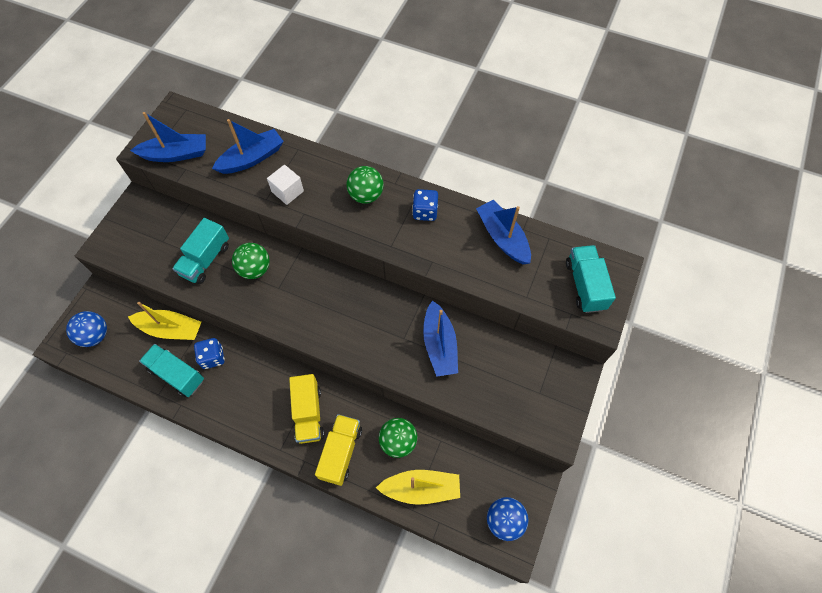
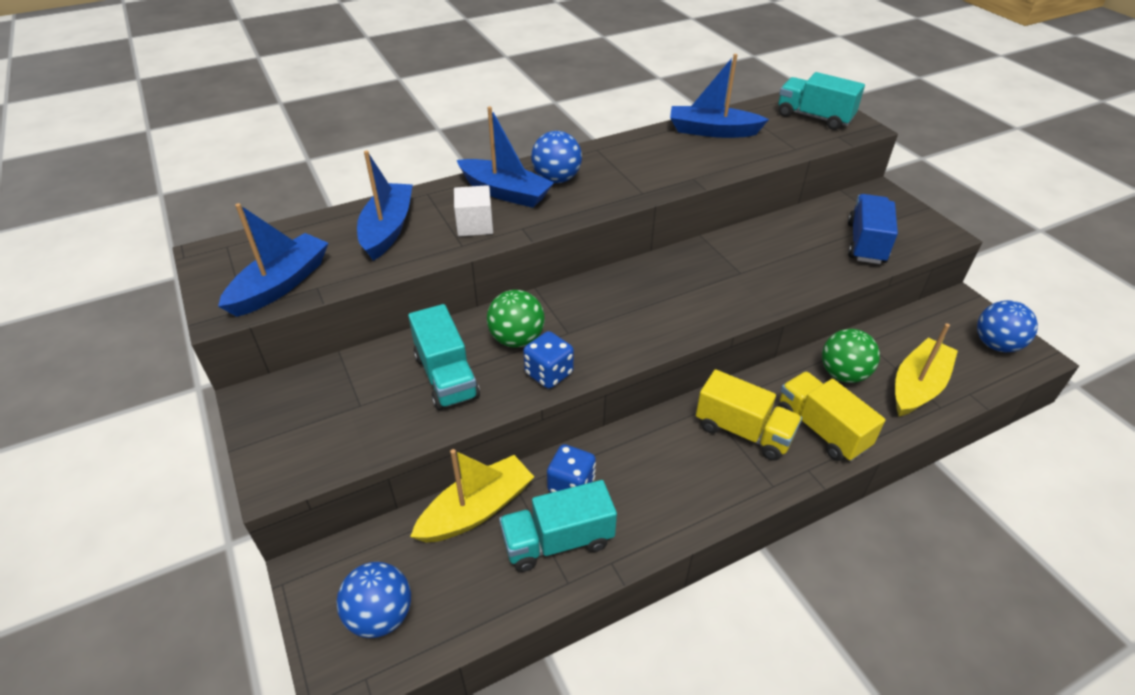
camera: 50 degrees left, 20 degrees down
green ball [347,166,384,204] -> blue ball [531,131,582,183]
blue dice [412,189,438,221] -> blue dice moved to [523,331,574,389]
blue boat [423,300,458,377] -> blue boat moved to [457,106,554,208]
none -> blue truck [848,194,898,264]

